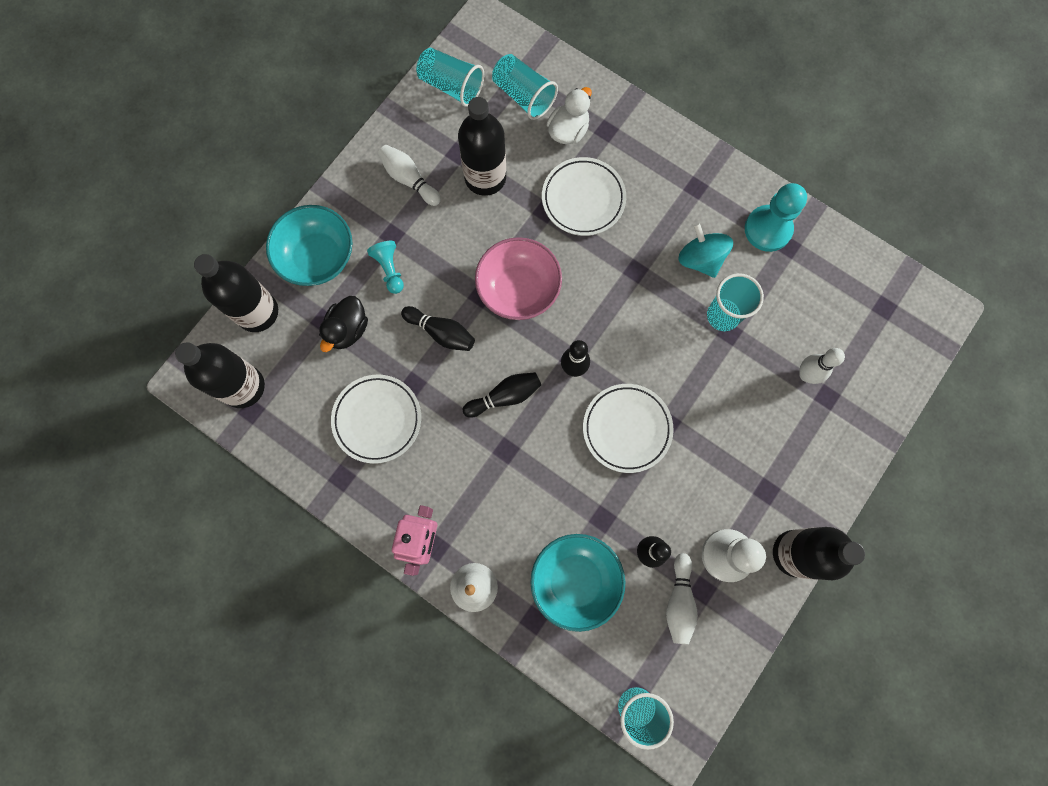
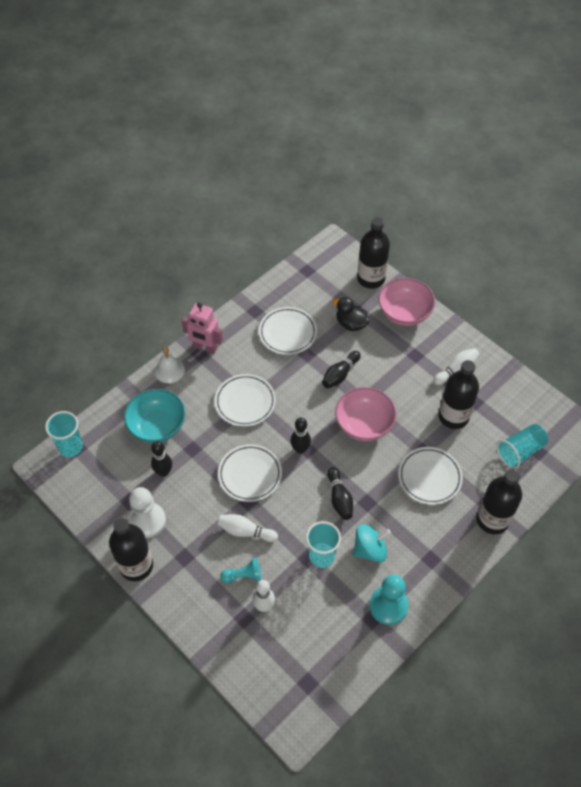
camera: 100 degrees right, 20 degrees down
black bottle [175,342,265,408] -> black bottle moved to [476,469,522,534]
turquoise bowl [266,205,353,286] -> pink bowl [379,278,435,326]
turquoise pawn [367,241,404,294] -> turquoise pawn moved to [220,558,262,583]
turquoise cup [416,48,484,107] -> none
black bowling pin [463,372,541,418] -> black bowling pin moved to [327,467,353,520]
white duck [547,87,592,144] -> none
white bowling pin [666,553,698,644] -> white bowling pin moved to [218,514,278,542]
none -> white plate [215,374,276,427]

